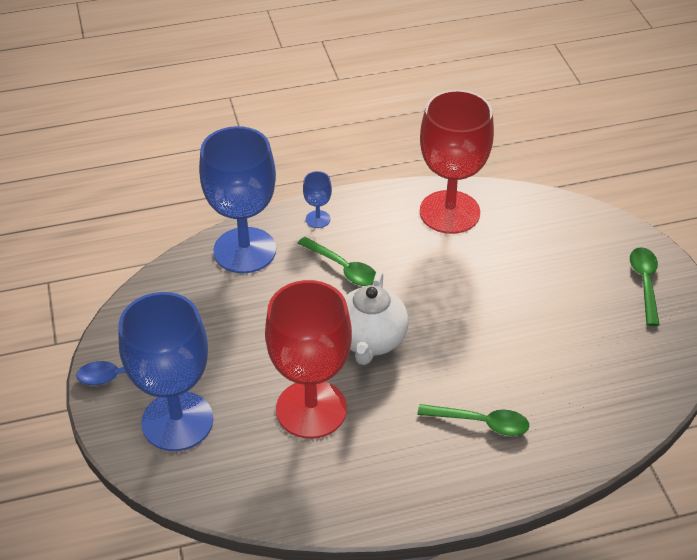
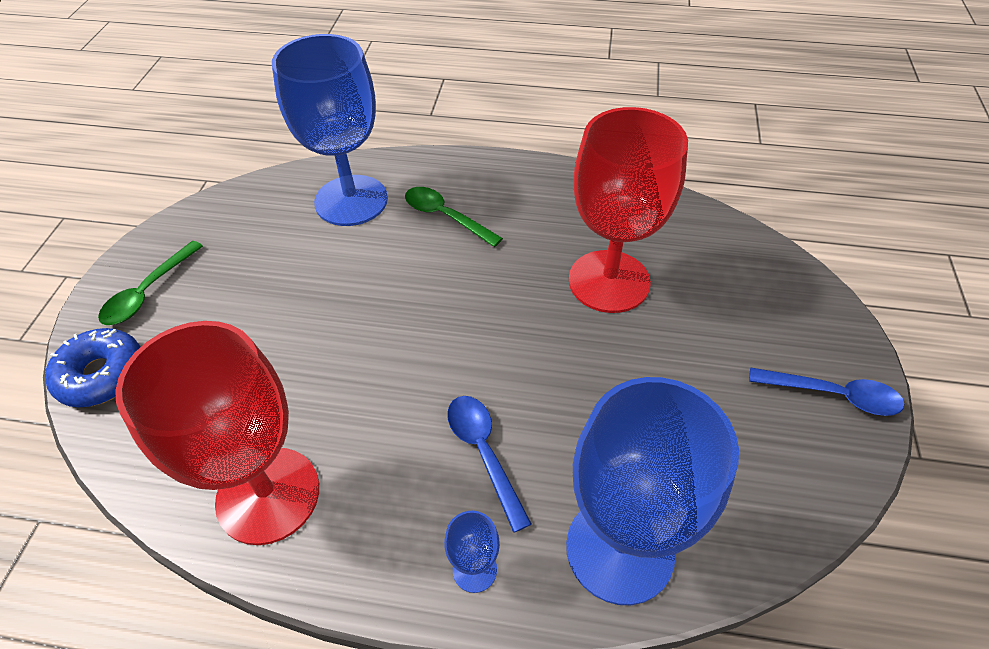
camera: 155 degrees left, 5 degrees up
blue goblet [118,292,213,451] -> blue goblet moved to [272,34,388,226]
green spoon [298,237,376,286] -> blue spoon [447,396,532,533]
white teapot [344,271,409,365] -> none
none -> blue donut [45,328,140,407]

